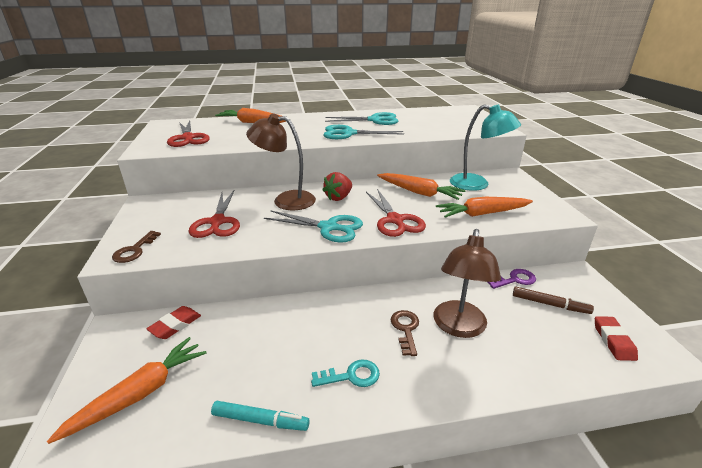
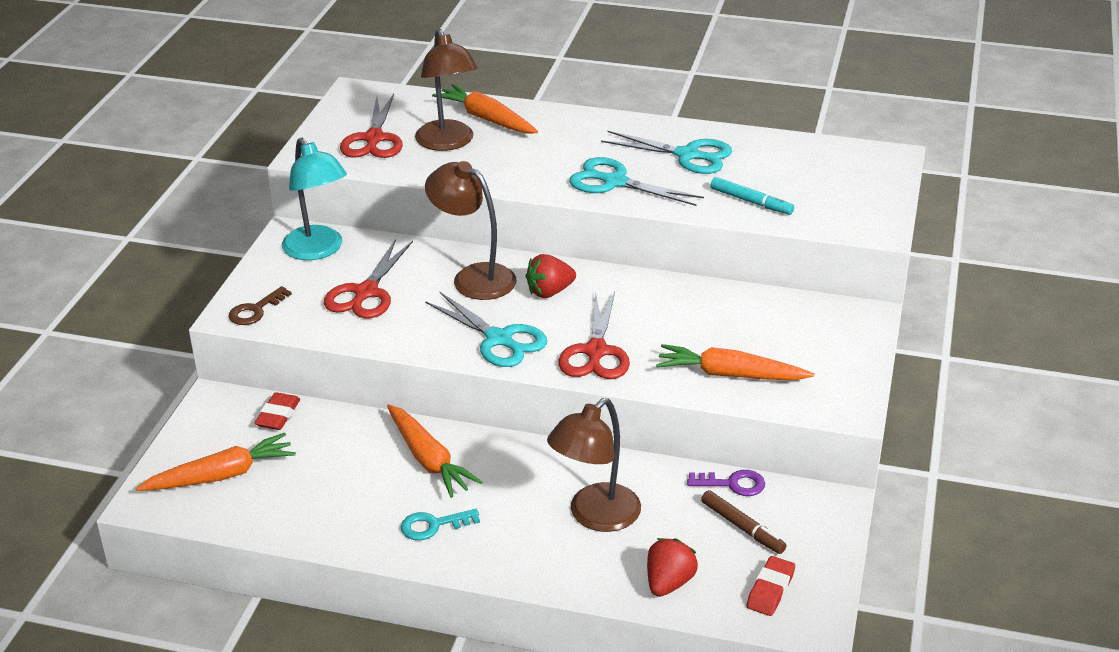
camera: 25 degrees right, 5 degrees up
red eraser [146,306,201,339] -> red eraser turned 45 degrees counterclockwise [254,392,300,430]
turquoise marker [211,401,310,431] -> turquoise marker moved to [710,177,794,215]
turquoise key [311,359,380,387] -> turquoise key turned 150 degrees clockwise [401,509,480,540]
orange carrot [377,173,465,200] -> orange carrot moved to [387,404,482,498]
brown key [390,310,419,356] -> none
turquoise lamp [450,104,521,191] -> turquoise lamp moved to [282,137,347,260]
none -> brown lamp [415,29,478,151]
none -> red strawberry [647,538,698,597]

